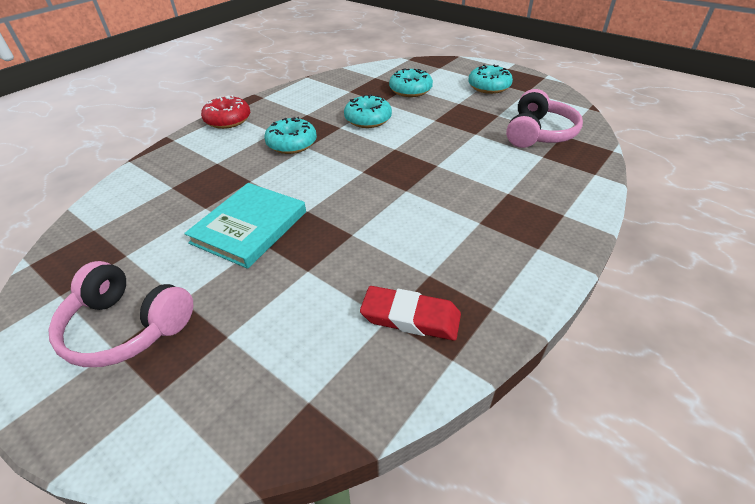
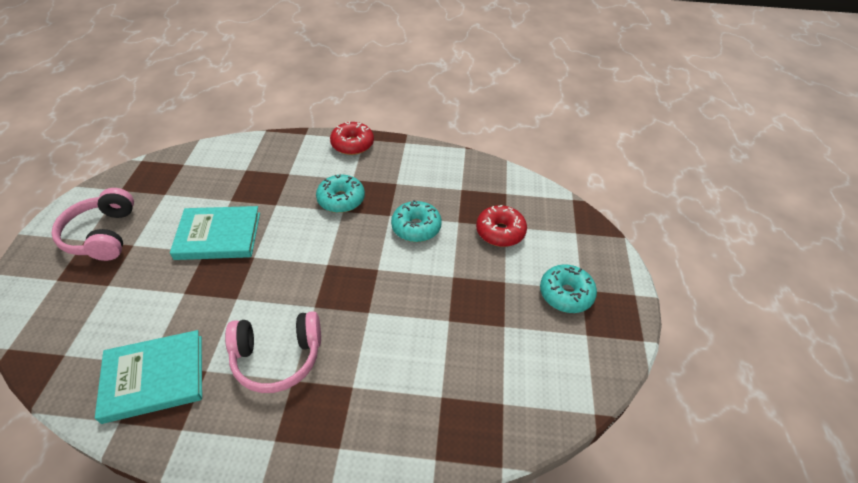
camera: 55 degrees right, 5 degrees up
red eraser [360,286,461,341] -> turquoise book [95,330,202,424]
turquoise donut [389,68,433,97] -> red donut [476,205,527,247]
pink headphones [506,89,583,148] -> pink headphones moved to [225,311,321,393]

